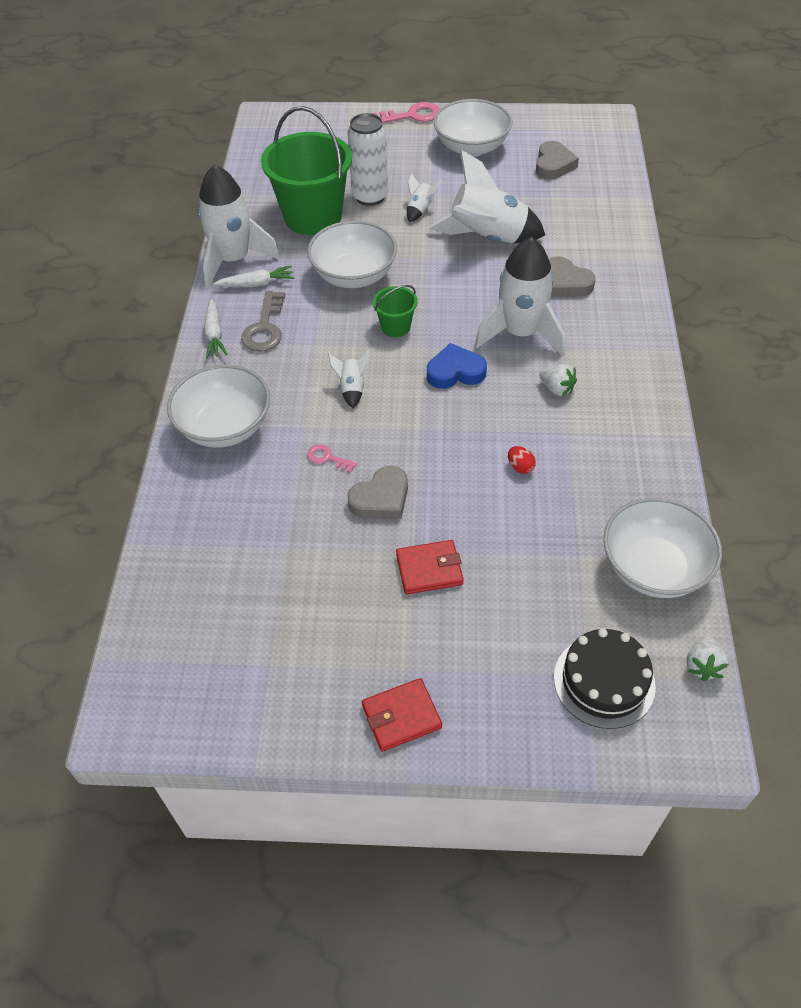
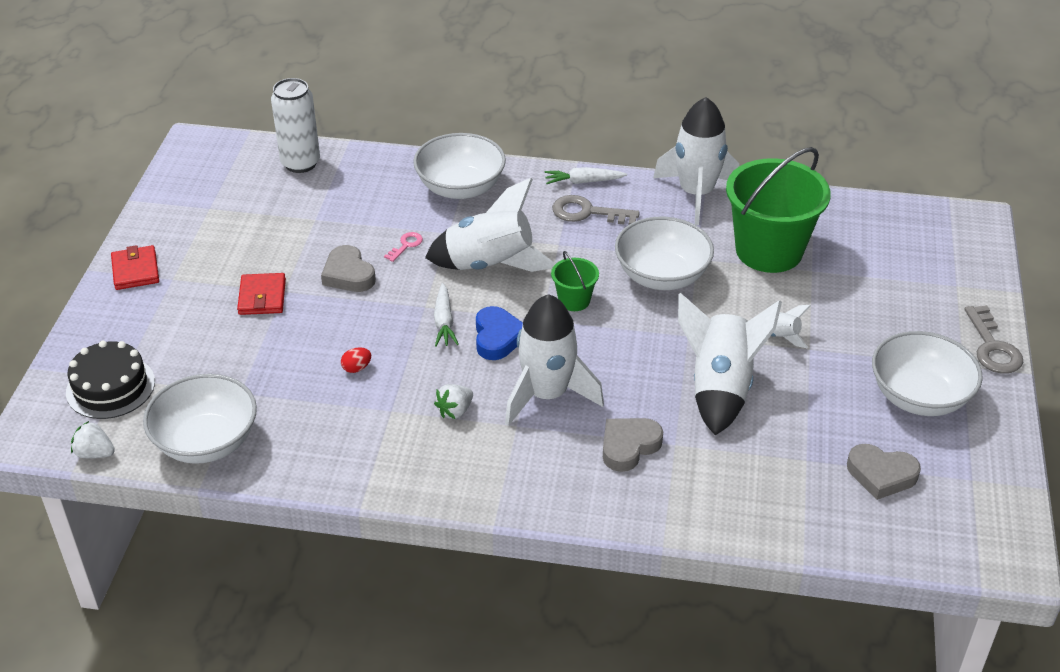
camera: 95 degrees right, 10 degrees down
white carrot [213,266,294,287] -> white carrot moved to [434,283,459,347]
white rocket [328,350,370,409] -> white rocket [425,178,556,272], size x2.25
white can [347,113,388,206] -> white can moved to [271,78,320,173]
pink key [372,102,440,123] -> grey key [964,305,1023,374]

